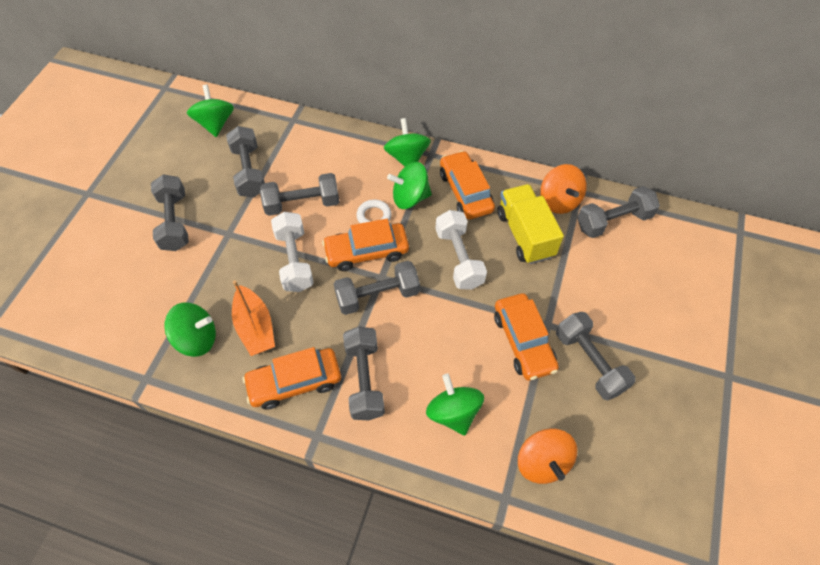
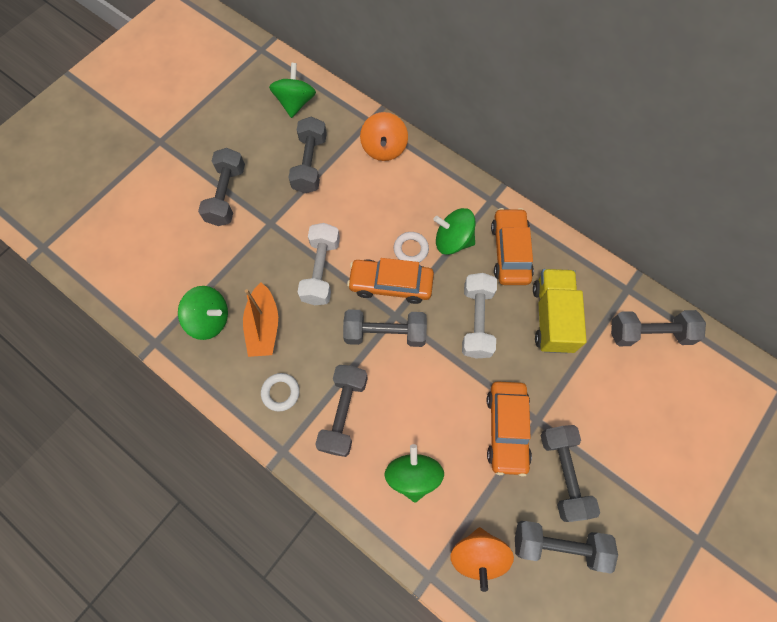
camera: 20 degrees right, 10 degrees up
orange car [243,347,341,410] -> white ring [261,373,300,412]
grey dumbbell [260,173,339,216] -> grey dumbbell moved to [515,521,618,574]
green spinning top [384,118,431,167] -> none
orange spinning top [540,164,586,214] -> orange spinning top moved to [360,112,408,161]

